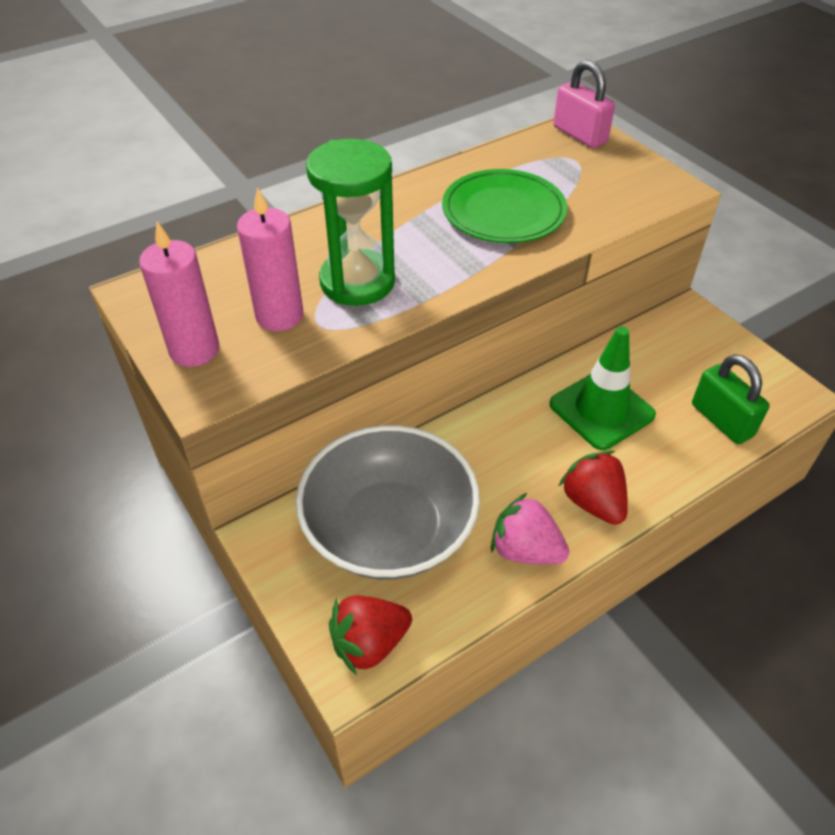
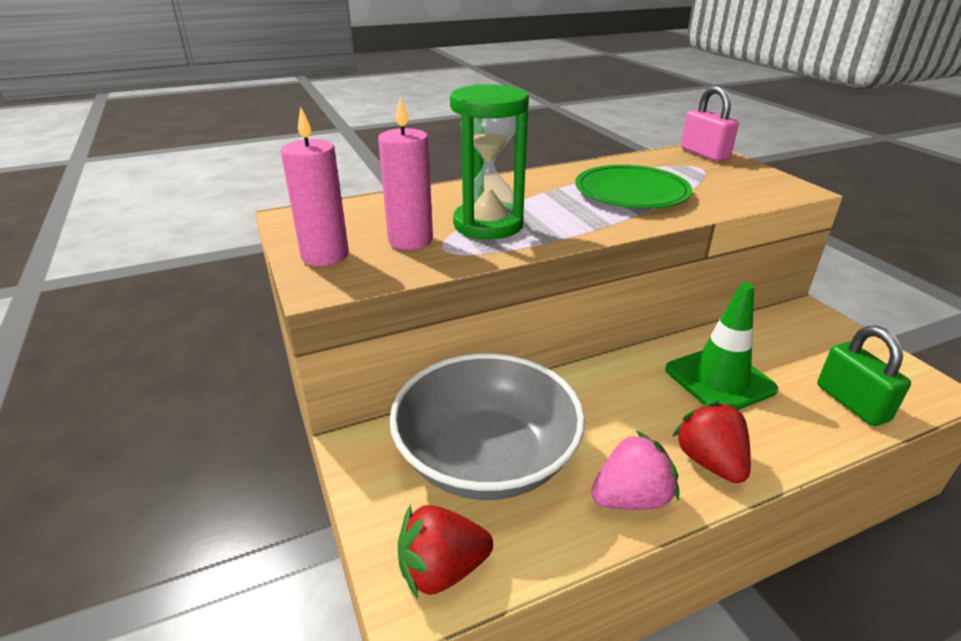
camera: 10 degrees right, 15 degrees down
pink strawberry [491,493,569,564] -> pink strawberry turned 120 degrees clockwise [591,431,679,510]

